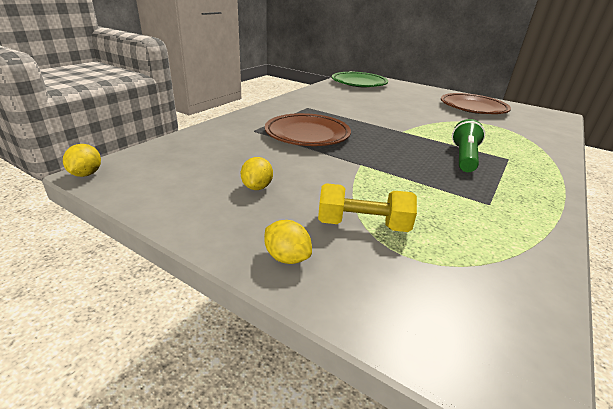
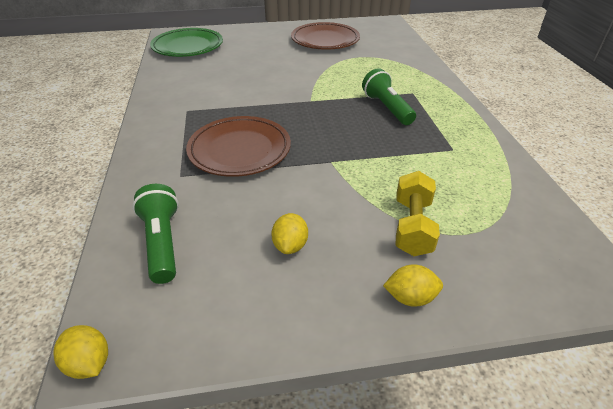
camera: 40 degrees left, 10 degrees up
yellow lemon [241,157,273,190] -> yellow lemon turned 45 degrees clockwise [271,213,308,254]
yellow dumbbell [318,183,417,232] -> yellow dumbbell turned 45 degrees counterclockwise [396,171,440,256]
none -> green flashlight [132,184,179,284]

